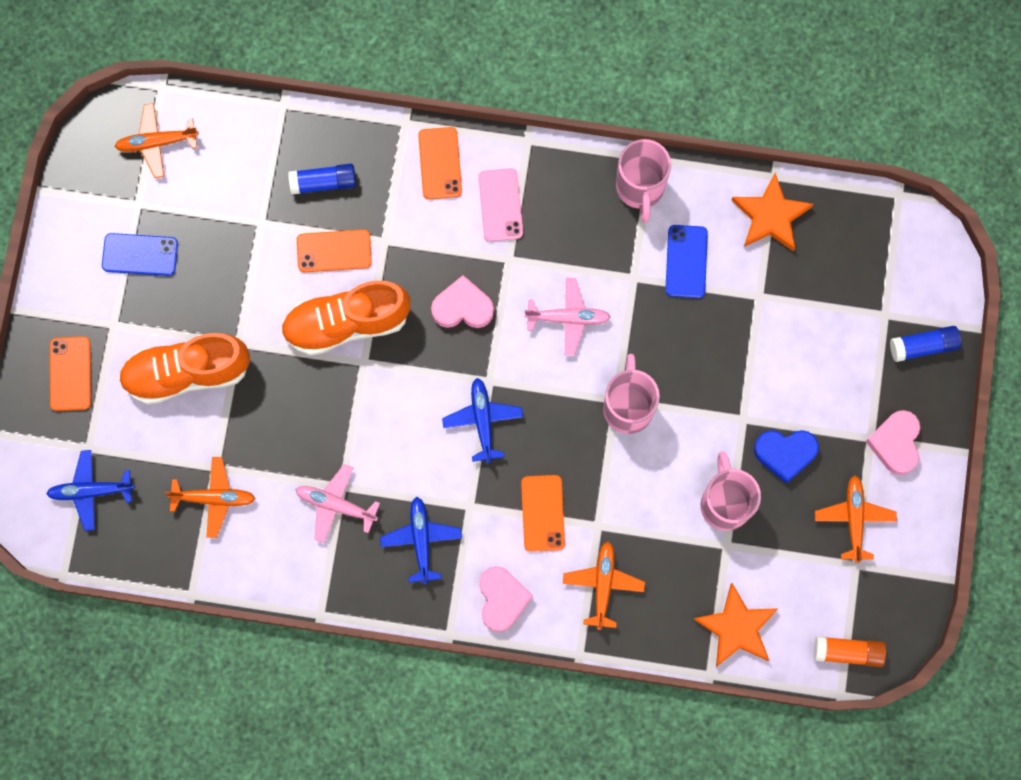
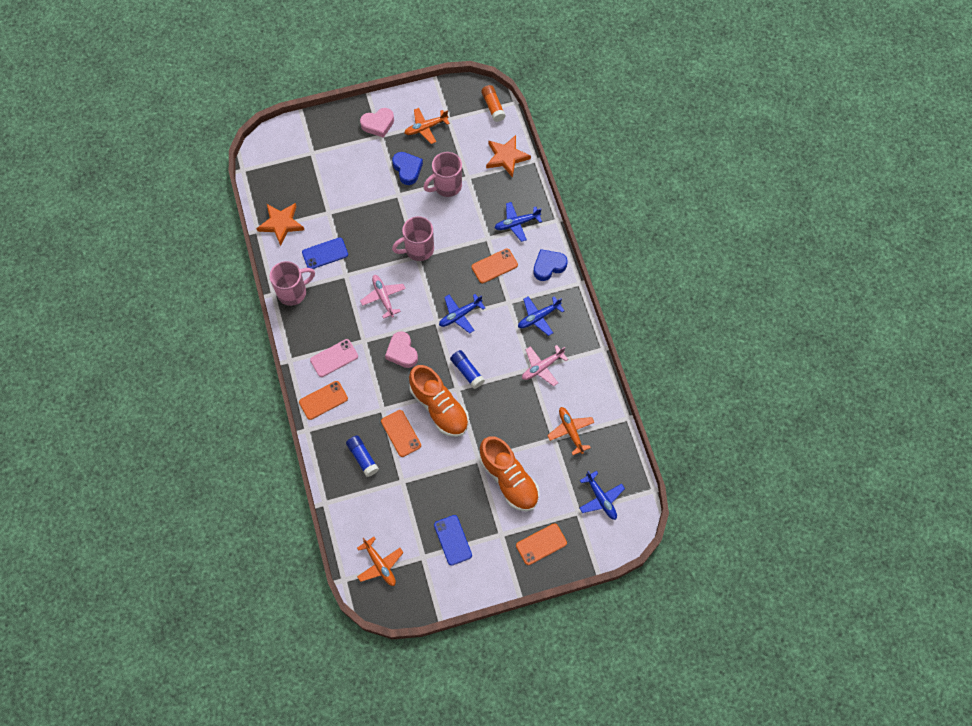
camera: 115 degrees left, 10 degrees down
pink plane [295,464,380,543] -> pink plane turned 60 degrees clockwise [522,345,568,386]
pink heart [479,566,533,632] -> blue heart [533,249,567,281]
orange plane [563,542,645,630] -> blue plane [495,202,542,242]
blue glue stick [890,326,961,362] -> blue glue stick moved to [450,350,485,389]

